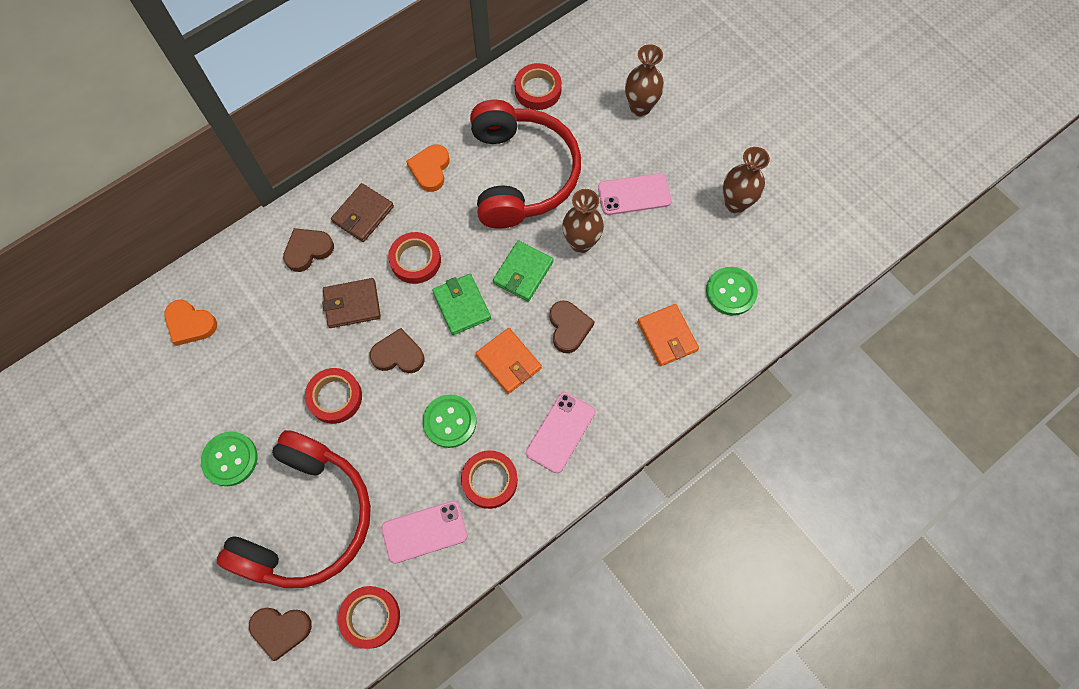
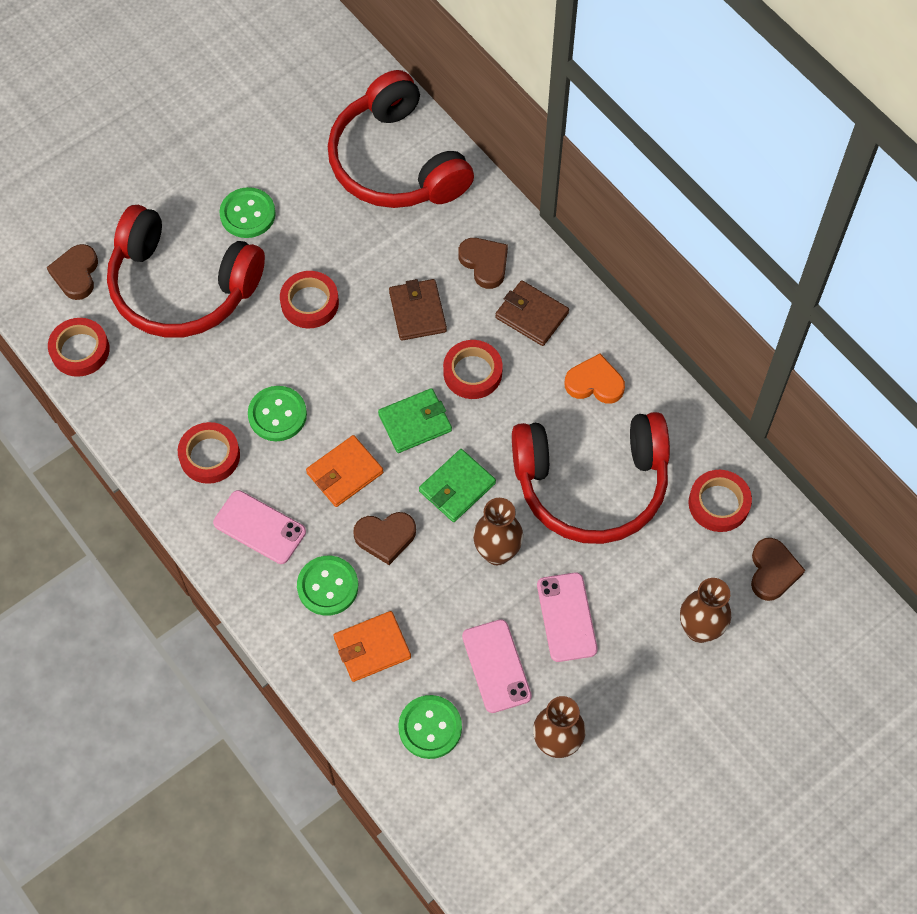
camera: 90 degrees right, 5 degrees down
orange heart [164,300,217,346] -> red headphones [328,70,474,208]
brown heart [370,328,425,373] -> brown heart moved to [751,538,805,601]
pink phone [381,501,467,563] -> pink phone moved to [462,619,532,713]
green wallet [493,240,554,302] -> green wallet turned 75 degrees counterclockwise [419,449,496,522]
none -> green button [297,556,358,616]

